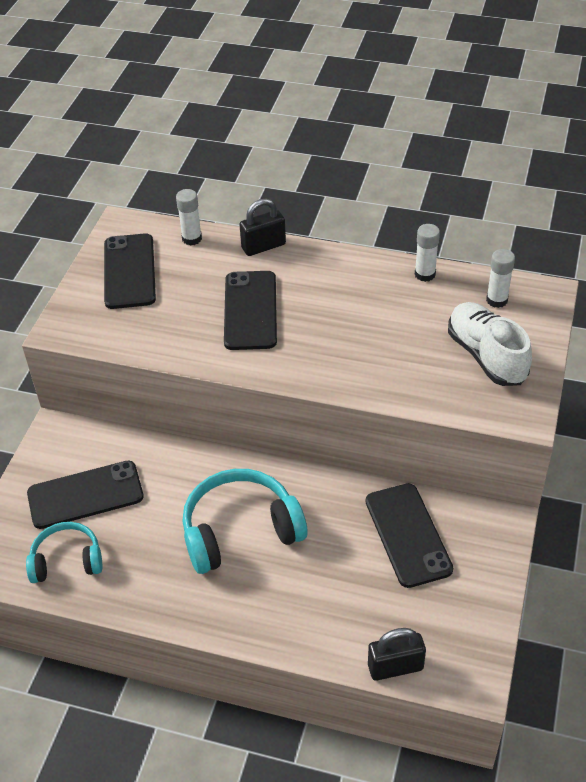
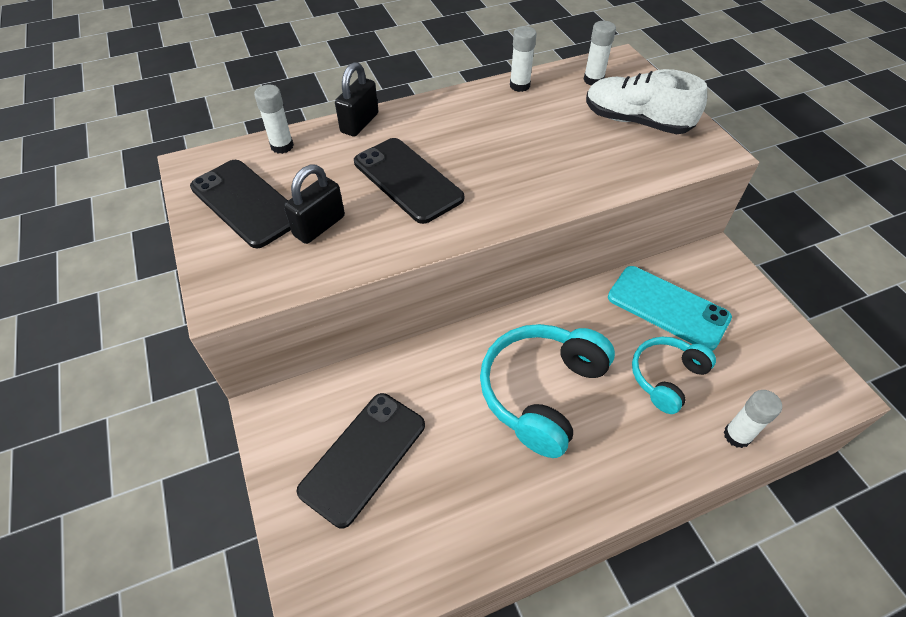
camera: 40 degrees left, 5 degrees up
turquoise headphones [26,522,103,583] -> turquoise headphones moved to [632,337,716,414]
black phone [366,483,453,588] -> turquoise phone [608,266,732,351]
black padlock [368,628,426,681] -> black padlock moved to [284,165,345,244]
none -> white glue stick [724,390,782,448]

